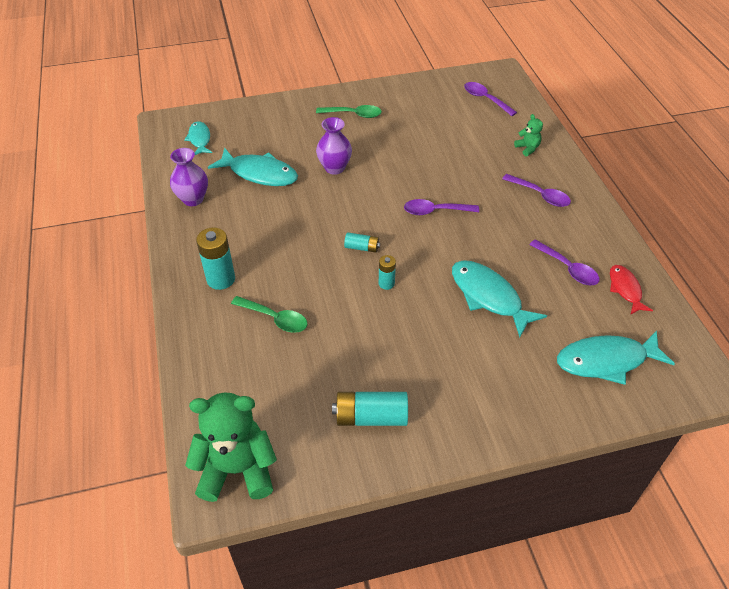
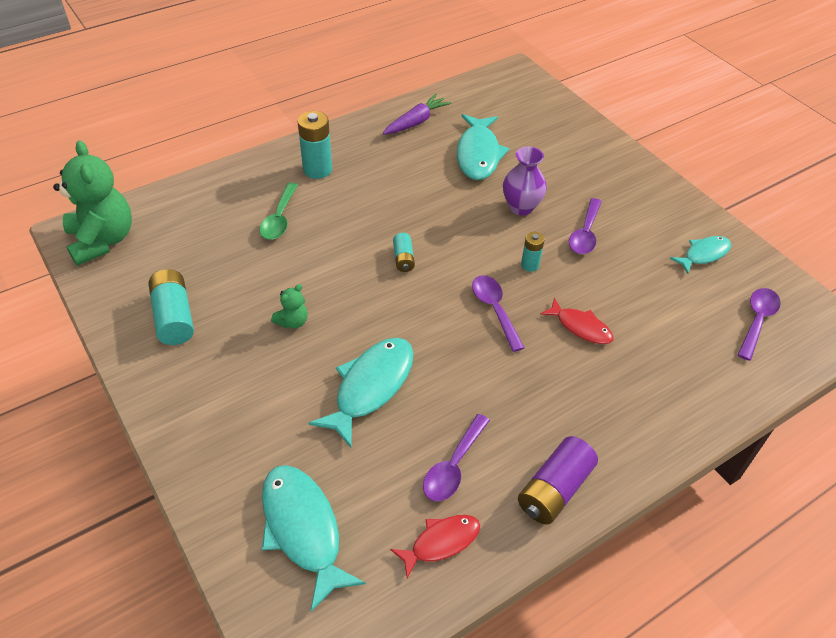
camera: 70 degrees right, 0 degrees up
purple vase [170,148,208,206] -> purple carrot [383,94,451,135]
turquoise fish [184,121,212,155] -> turquoise fish moved to [670,236,731,274]
green spoon [316,105,382,118] -> none
turquoise battery [379,255,396,290] -> turquoise battery moved to [521,232,545,272]
purple spoon [502,174,571,207] -> purple spoon moved to [569,198,602,254]
green teddy bear [514,114,543,156] -> green teddy bear moved to [271,284,308,329]
none -> purple battery [518,436,598,525]
none -> red fish [540,297,614,344]

